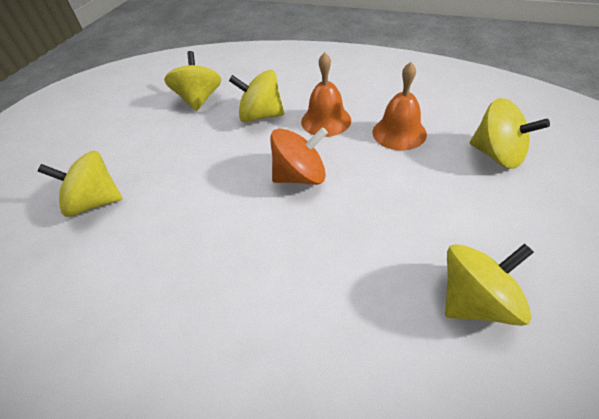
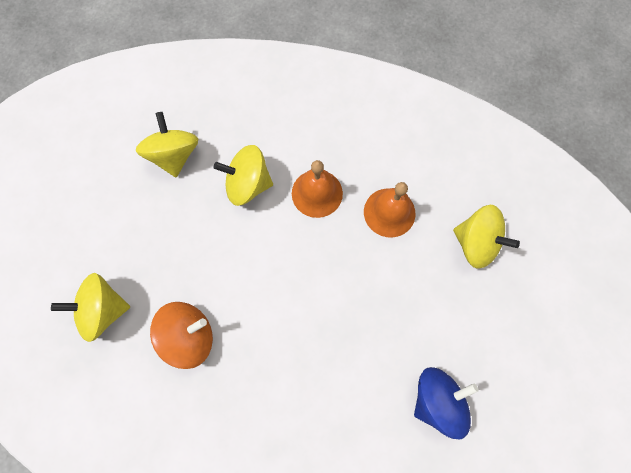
camera: 10 degrees left, 25 degrees up
orange spinning top [270,127,328,185] -> orange spinning top moved to [150,302,213,369]
yellow spinning top [445,243,534,326] -> blue spinning top [414,367,479,439]

